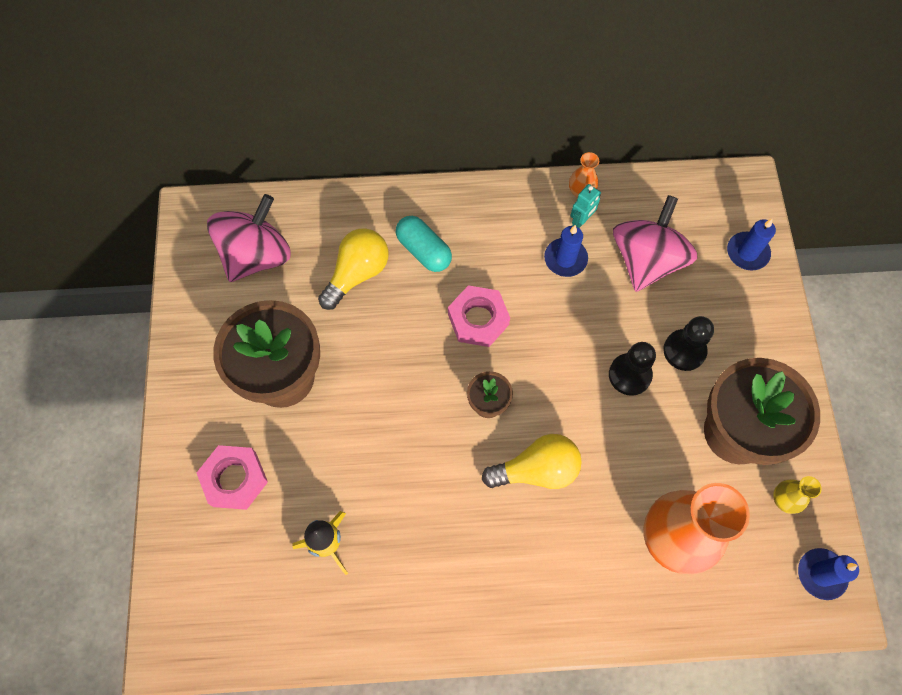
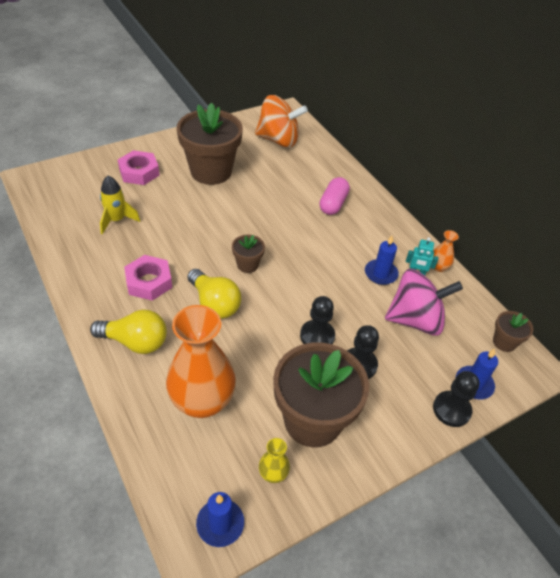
camera: 60 degrees right, 20 degrees down
pink spinning top [207,194,291,282] -> orange spinning top [255,95,308,148]
yellow light bulb [318,228,389,310] -> yellow light bulb moved to [90,310,167,354]
turquoise capsule [396,216,452,272] -> pink capsule [319,177,350,215]
pink nut [448,285,510,347] -> pink nut moved to [124,255,172,301]
none -> black pawn [433,371,479,427]
none -> brown flower pot [493,311,533,352]

